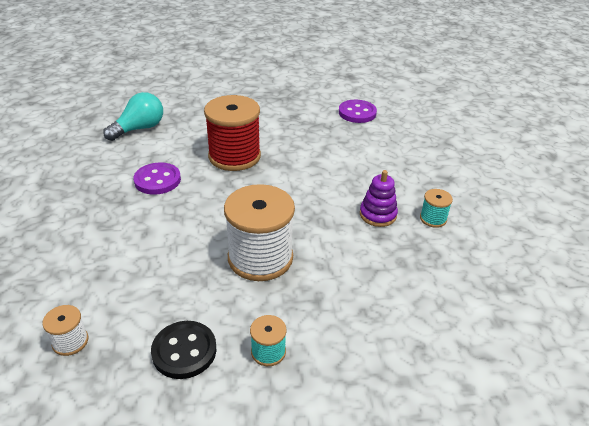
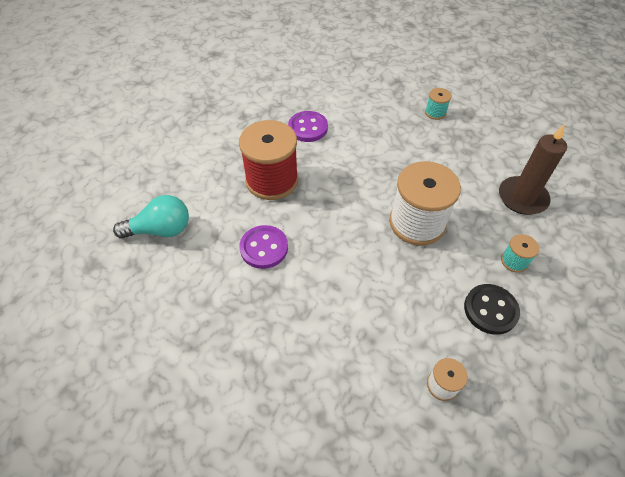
camera: 55 degrees left, 15 degrees up
turquoise light bulb [103,92,163,141] -> turquoise light bulb turned 90 degrees clockwise [113,195,189,239]
purple button [339,100,377,123] -> purple button moved to [288,111,328,142]
purple stacking toy [360,170,398,227] -> none
none -> brown candle [499,124,567,215]

